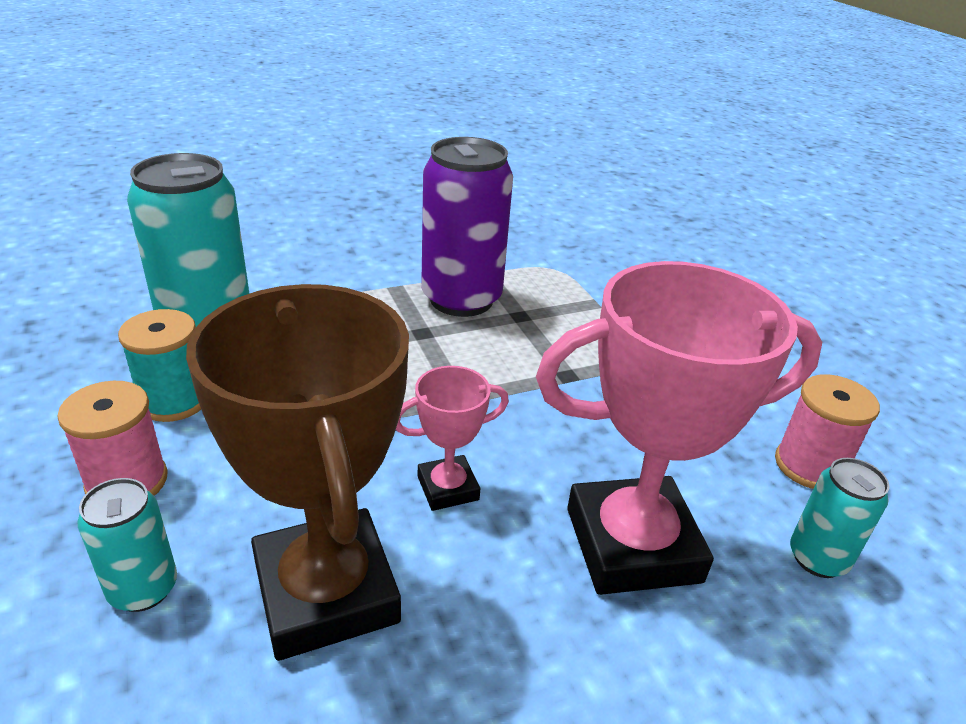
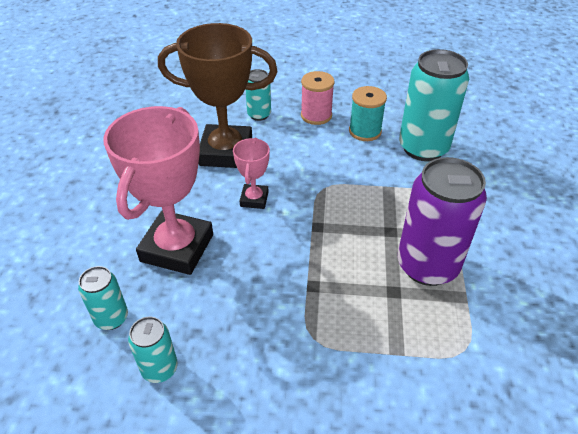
camera: 120 degrees right, 10 degrees up
pink spool [775,374,880,489] -> turquoise can [128,317,178,383]

